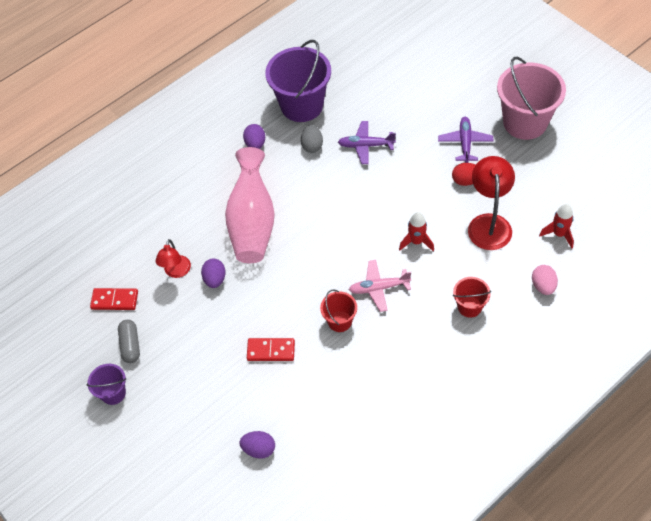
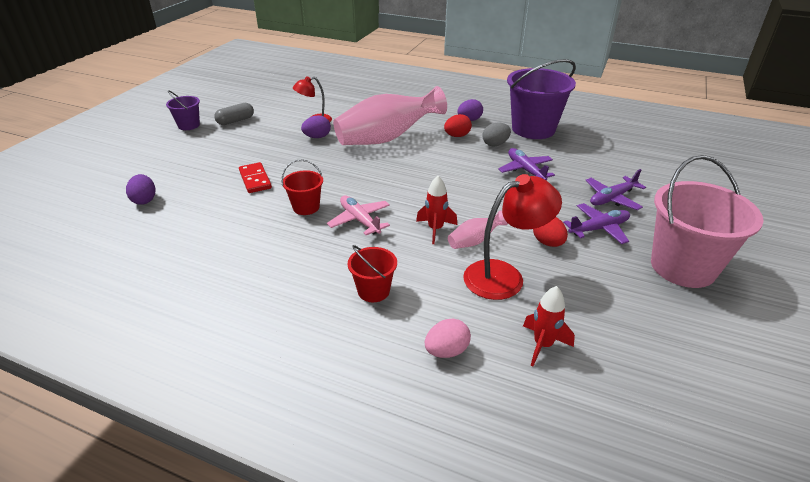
camera: 60 degrees right, 20 degrees down
red domino [90,288,138,310] -> none
none -> red egg [444,114,472,137]
none -> pink vase [448,210,508,249]
none -> purple plane [585,169,646,210]

